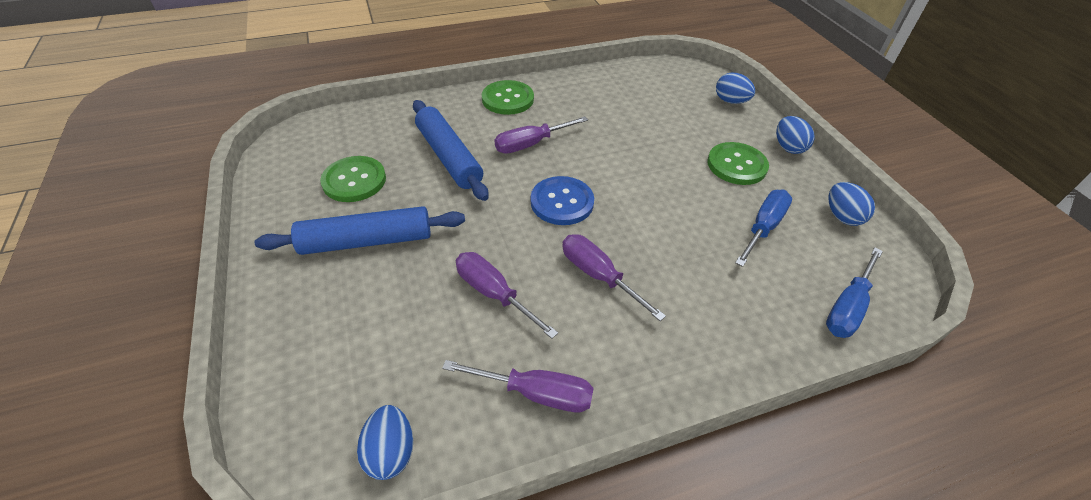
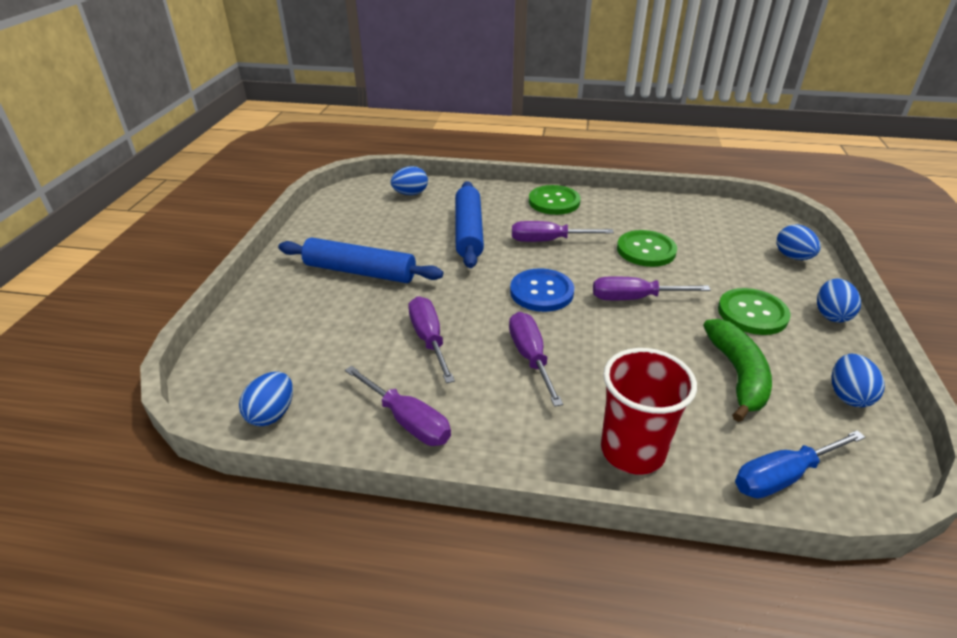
camera: 30 degrees right, 10 degrees down
green button [320,156,386,202] -> green button moved to [617,230,677,267]
blue screwdriver [735,189,792,267] -> green banana [703,319,772,422]
none -> blue egg [391,166,428,195]
none -> purple screwdriver [593,276,711,300]
none -> red cup [601,348,697,475]

